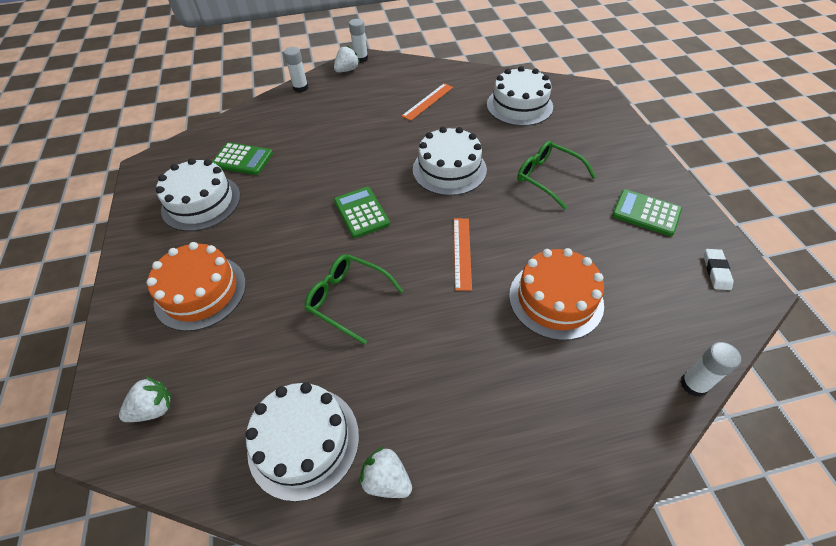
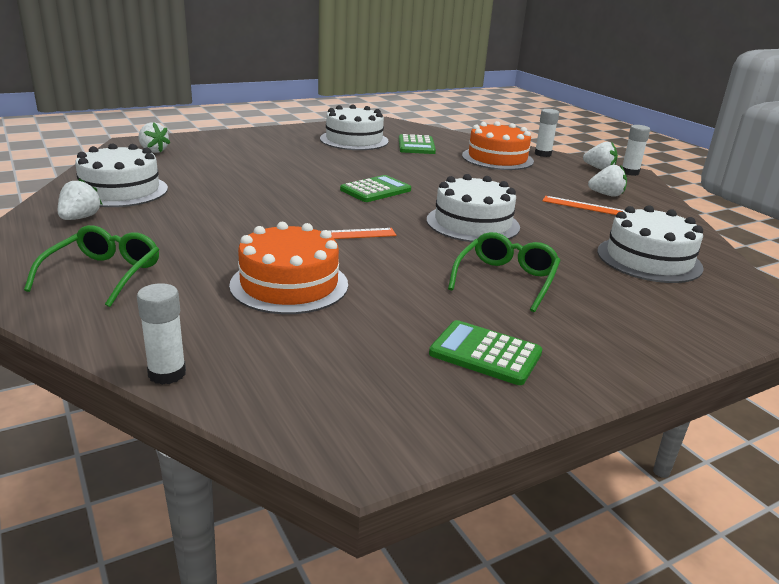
camera: 70 degrees right, 25 degrees down
orange cake [146,242,246,331] -> orange cake moved to [462,121,534,170]
green glasses [305,254,403,345] -> green glasses moved to [24,225,159,307]
green calculator [612,189,682,236] -> green calculator turned 75 degrees counterclockwise [429,320,542,385]
white eraser [704,249,733,290] -> none
none -> white strawberry [588,165,627,197]

